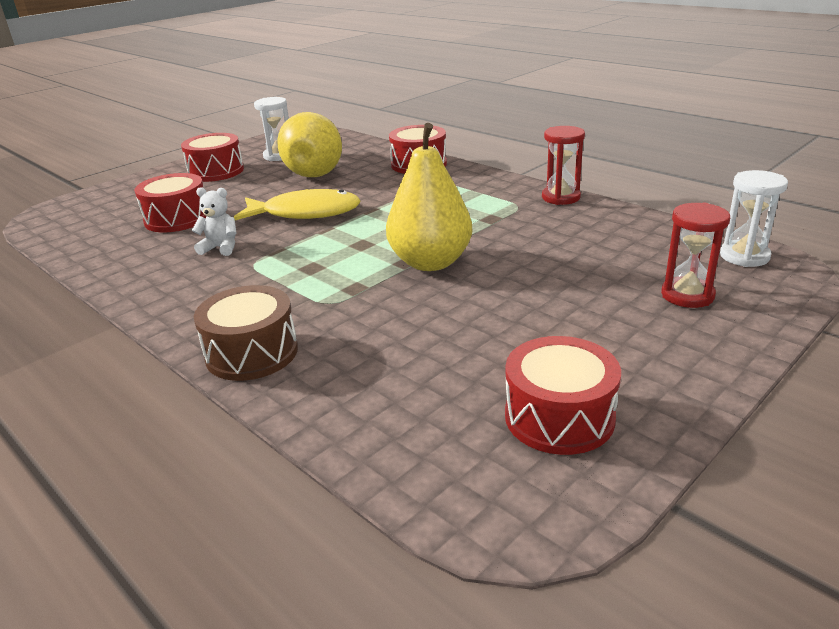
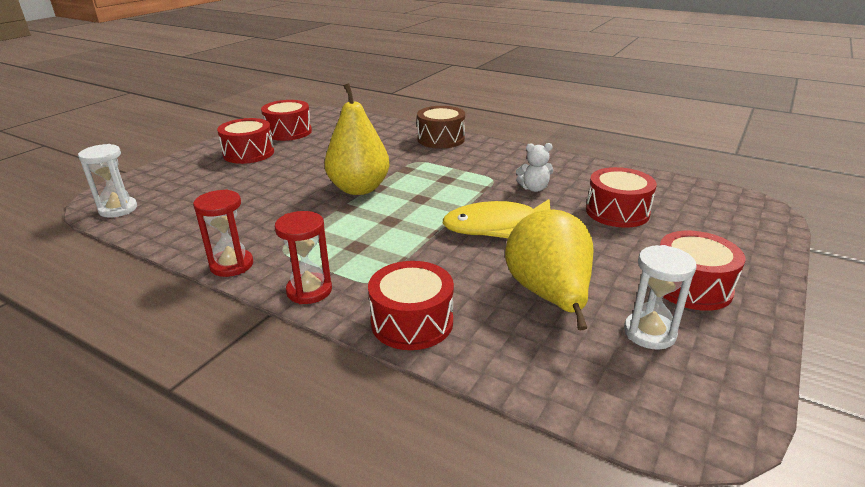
camera: 165 degrees right, 0 degrees up
red hourglass [661,203,730,308] -> red hourglass moved to [275,211,332,304]
none -> red drum [217,118,274,164]

